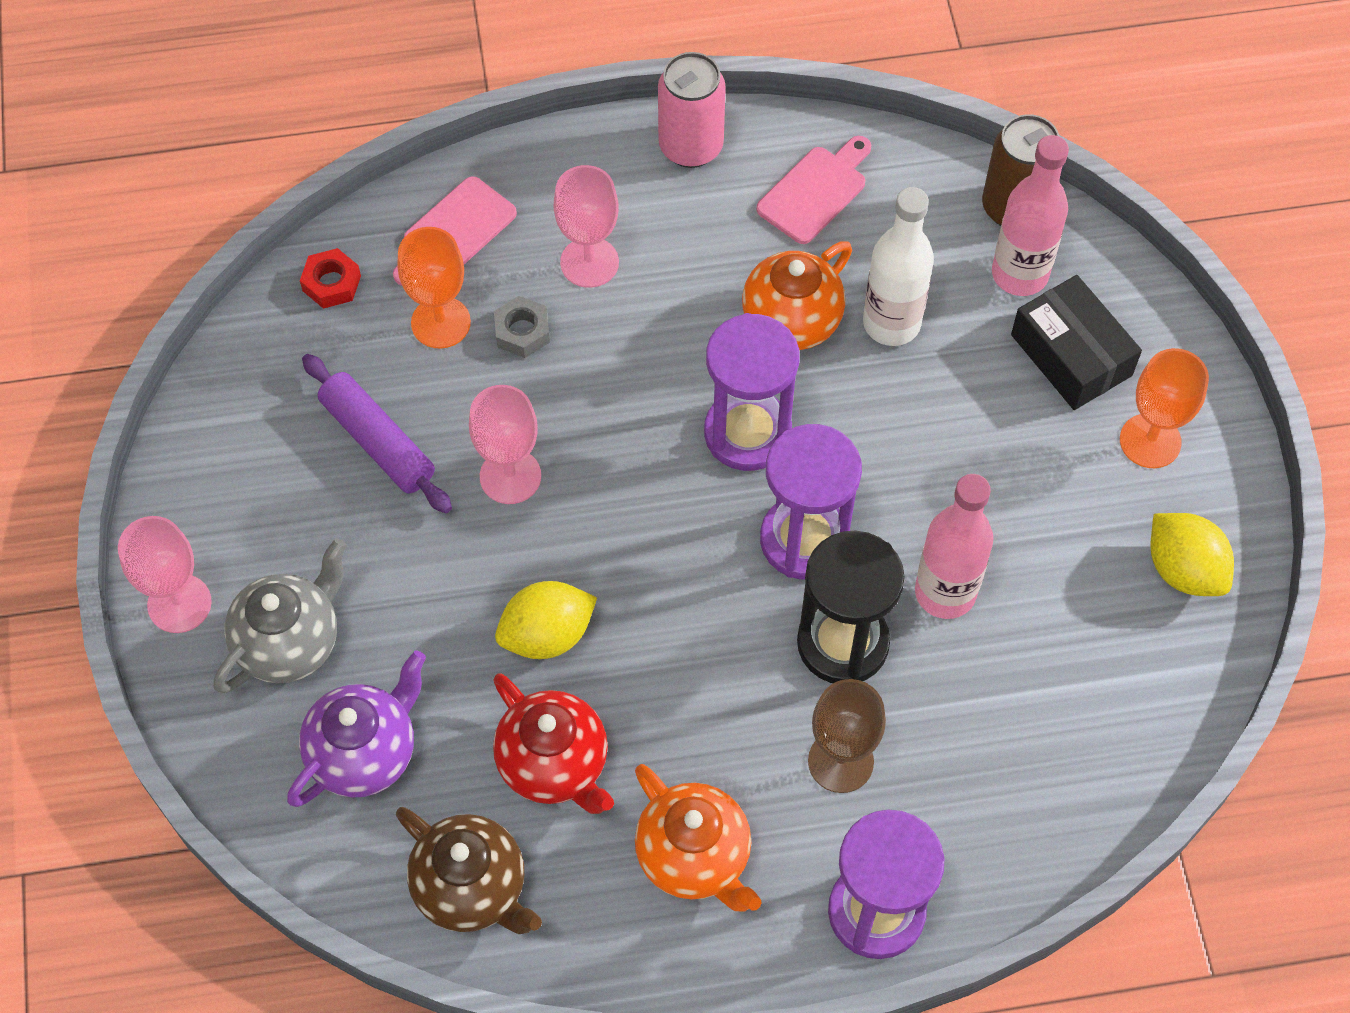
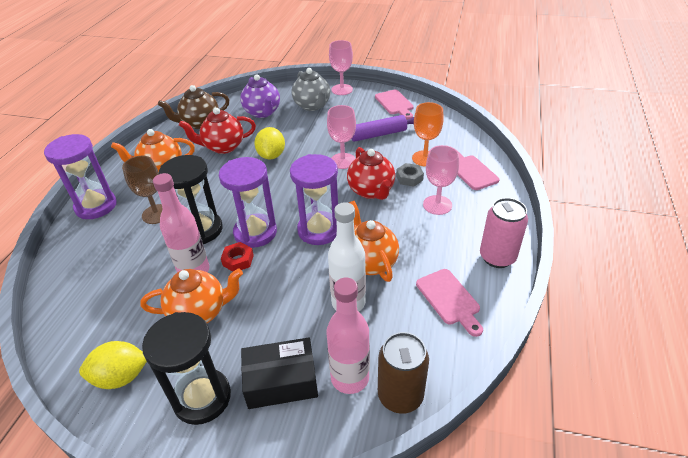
camera: 115 degrees right, 20 degrees down
red nut [300,248,361,309] -> red nut moved to [221,242,254,272]
orange goblet [1120,348,1209,468] -> black hourglass [142,312,231,425]
none -> orange teapot [141,268,243,323]
none -> red teapot [347,147,395,200]
none -> pink cutting board [375,90,414,119]

